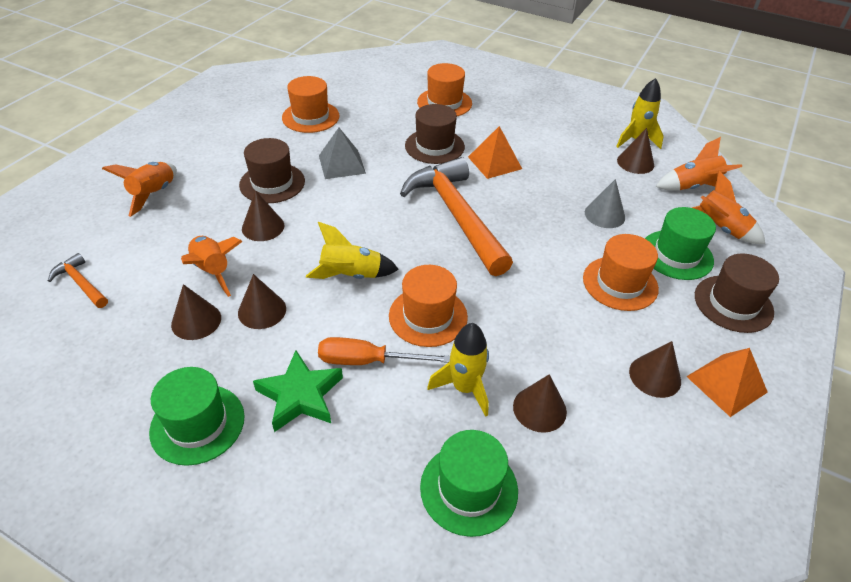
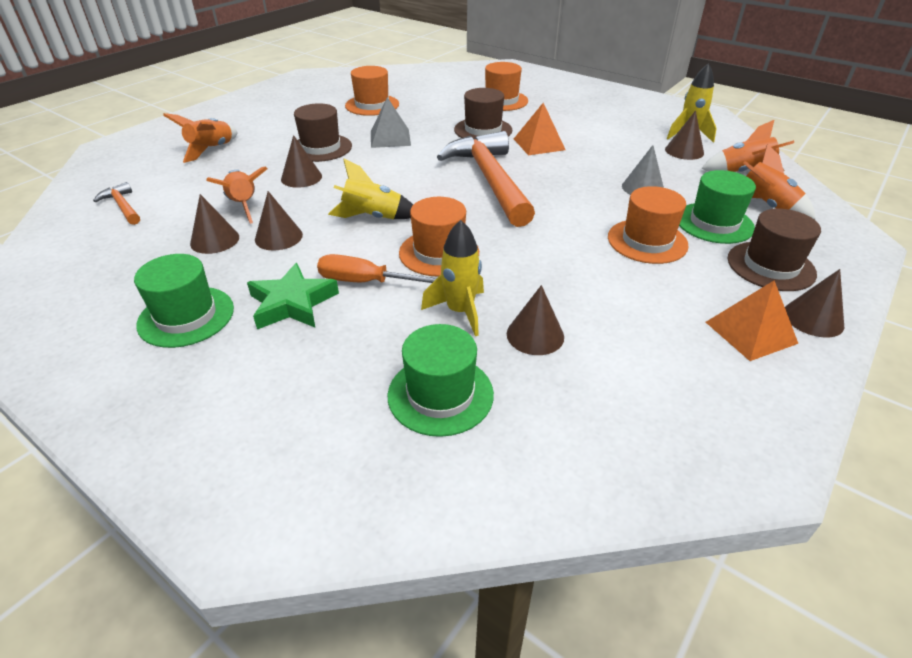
camera: 10 degrees right, 5 degrees down
brown cone [629,341,681,398] -> brown cone moved to [785,269,844,337]

